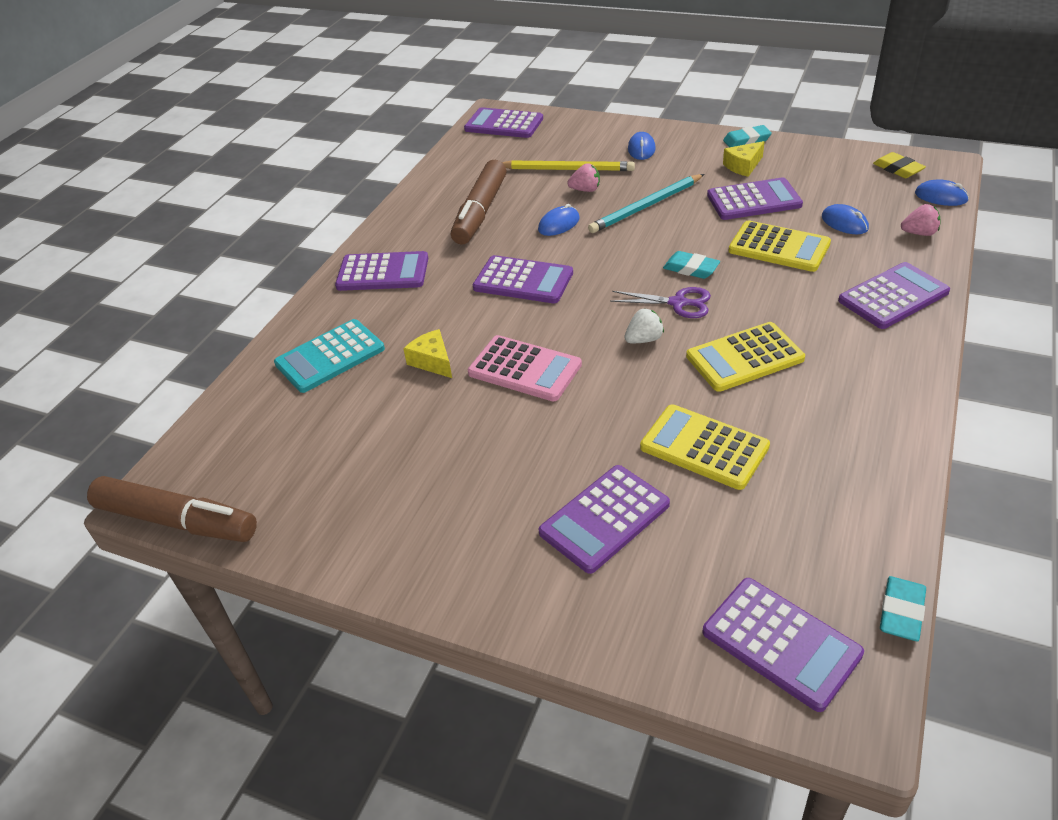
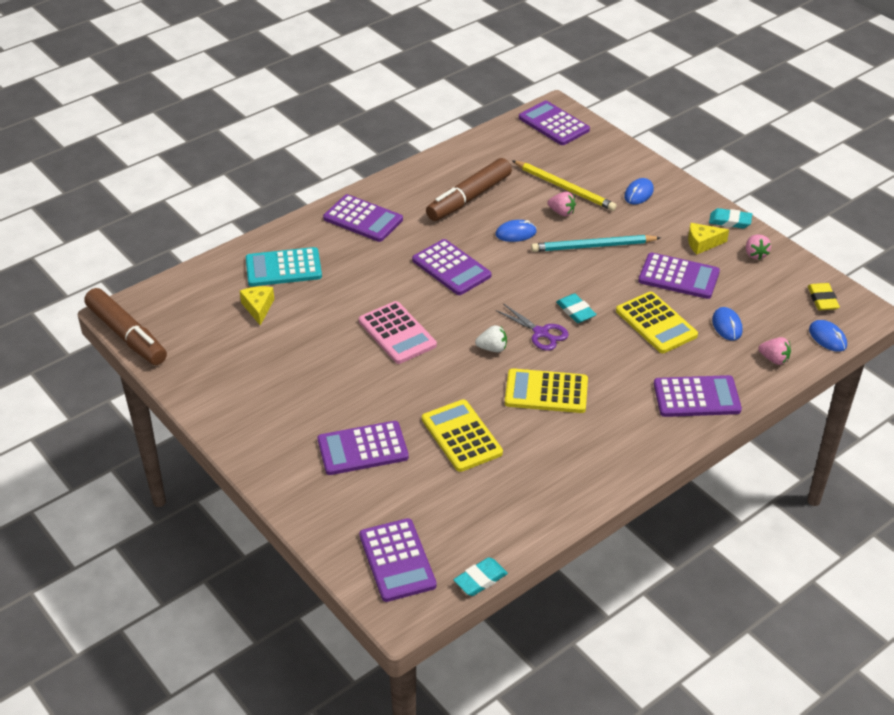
camera: 25 degrees right, 0 degrees up
yellow cheese [403,329,452,378] -> yellow cheese moved to [240,286,274,326]
none -> pink strawberry [746,234,771,260]

